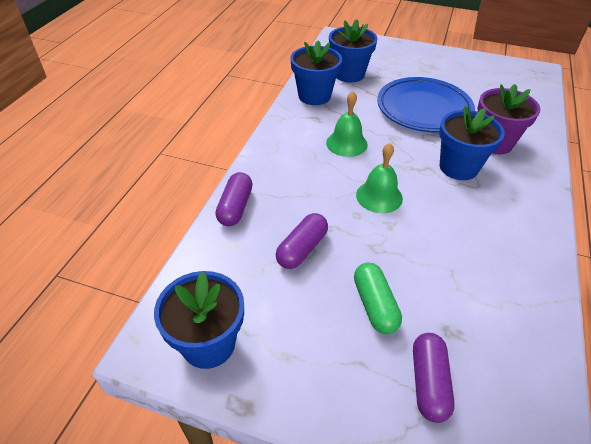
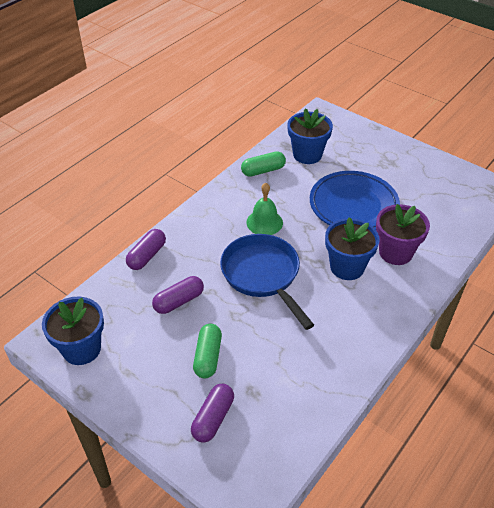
camera: 20 degrees right, 0 degrees up
blue flower pot [290,41,342,105] -> green capsule [241,151,286,177]
green bell [356,143,403,213] -> blue pan [220,234,314,330]

